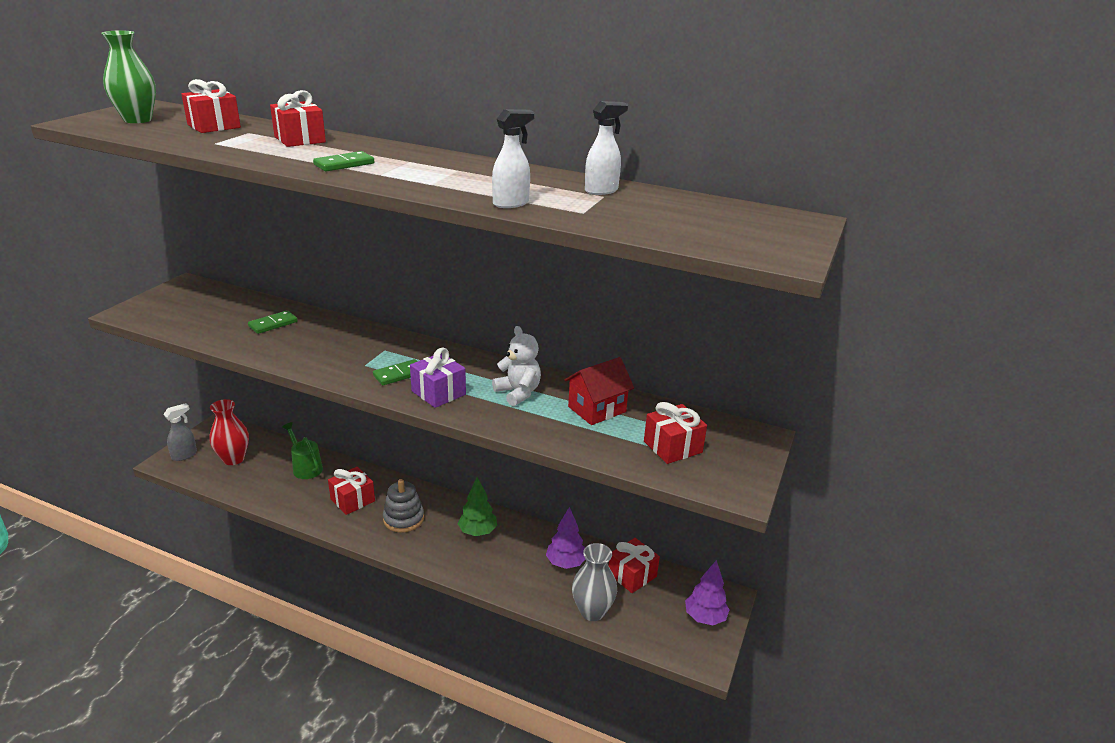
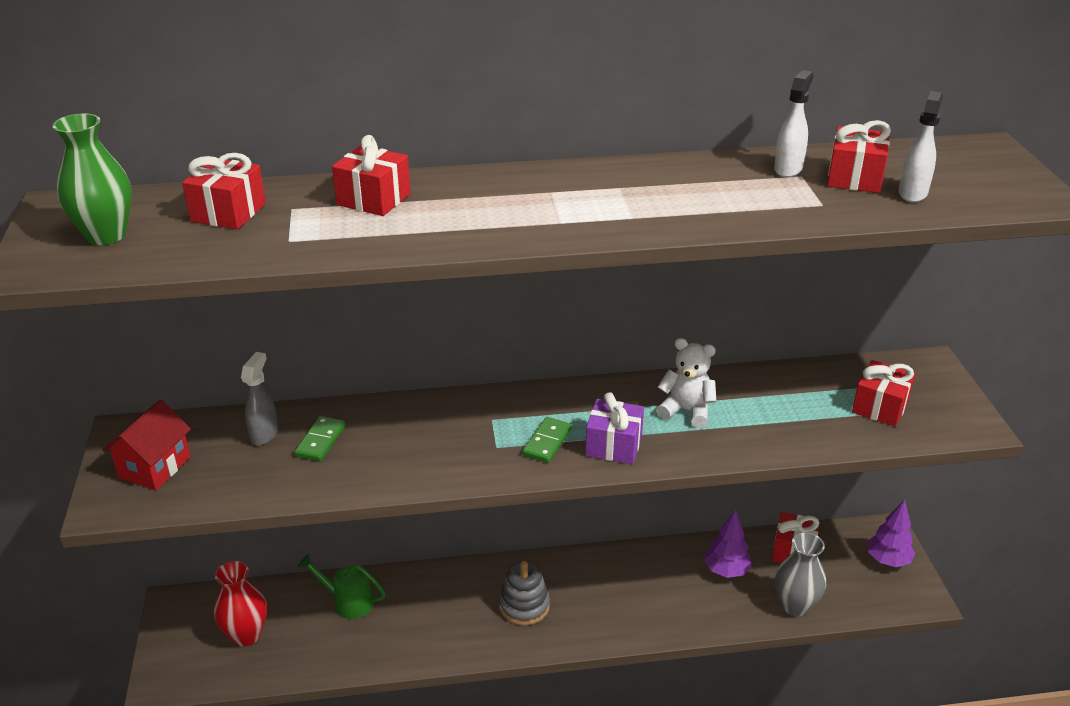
camera: 30 degrees left, 5 degrees up
grey spray bottle [163,403,197,461] -> grey spray bottle moved to [241,352,278,445]
green domino [313,151,374,171] -> none
red gift [328,467,375,515] -> red gift moved to [827,120,891,193]
green tree [458,477,497,536] -> none
white spray bottle [492,109,535,208] -> white spray bottle moved to [899,91,943,202]
red house [564,357,634,425] -> red house moved to [102,400,191,490]

